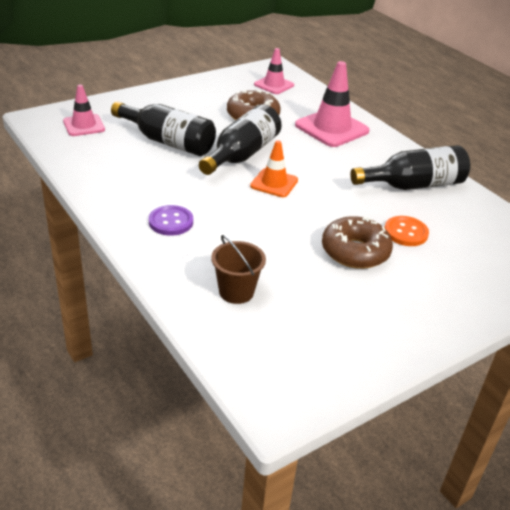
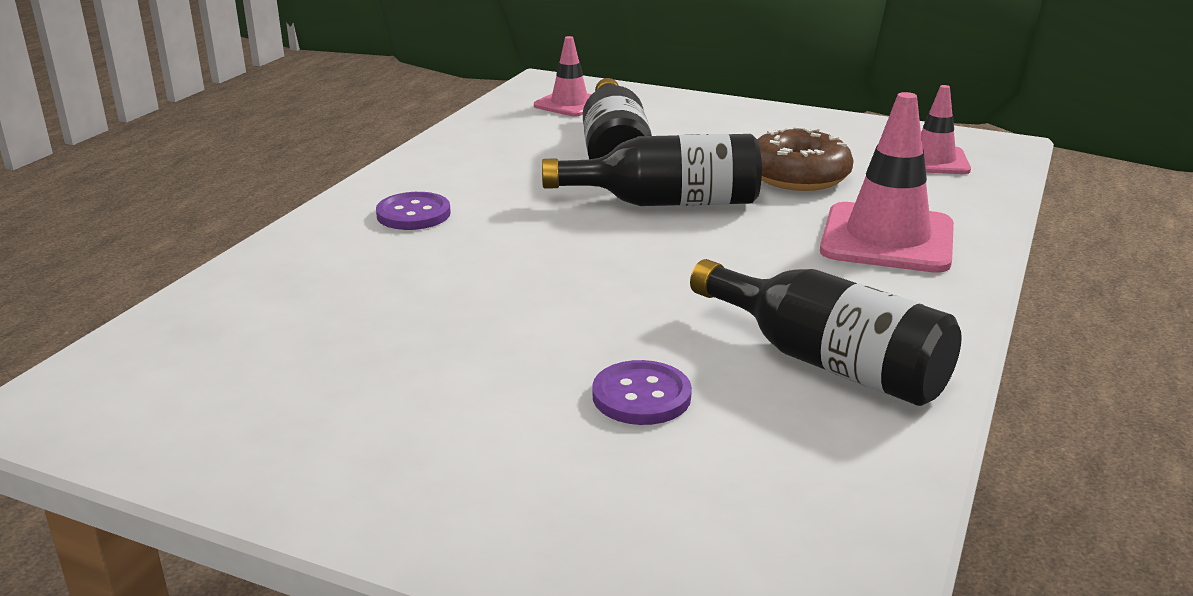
camera: 60 degrees right, 10 degrees down
brown bucket [211,235,266,304] -> none
orange traffic cone [250,140,298,197] -> none
brown donut [322,216,393,269] -> none
orange button [384,216,429,246] -> purple button [592,360,692,425]

